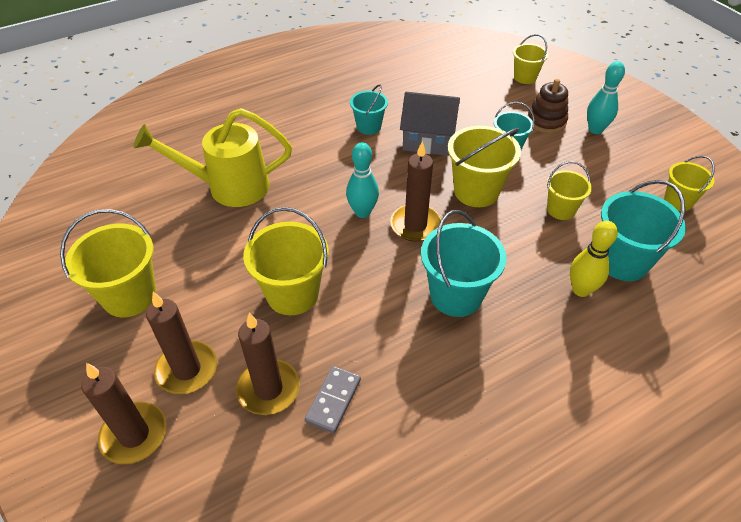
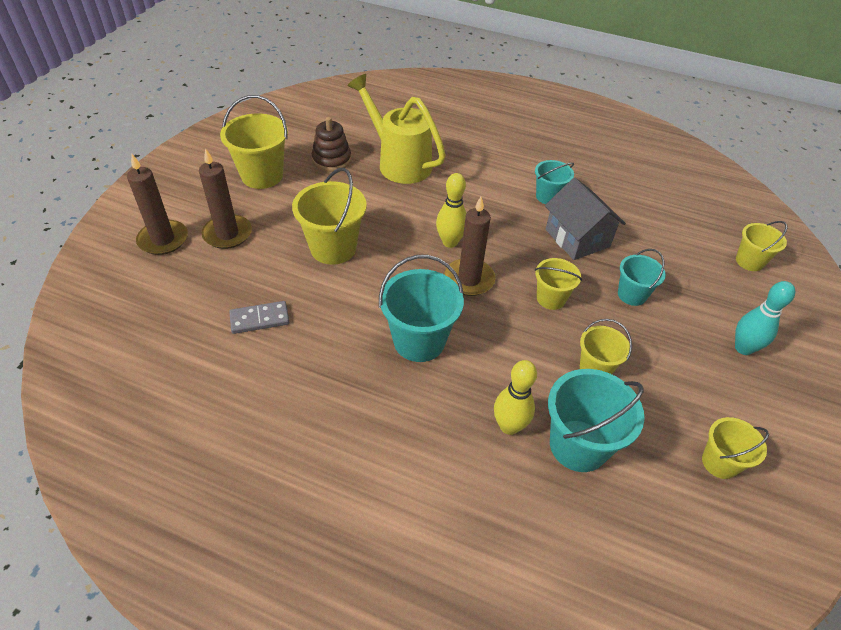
camera: 50 degrees right, 0 degrees up
brown candle [236,313,300,415] -> none
turquoise bowling pin [346,142,379,218] -> yellow bowling pin [436,173,466,248]
yellow bucket [448,126,521,207] -> yellow bucket [535,258,582,310], size x0.60
brown stacking toy [527,79,568,133] -> brown stacking toy moved to [312,117,351,172]

